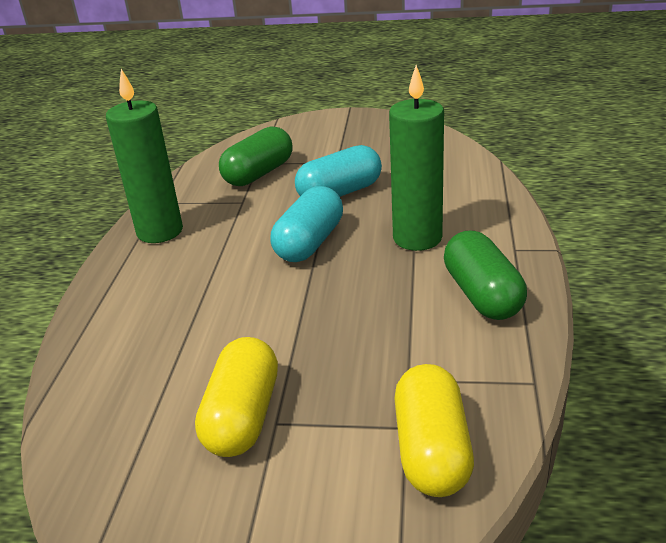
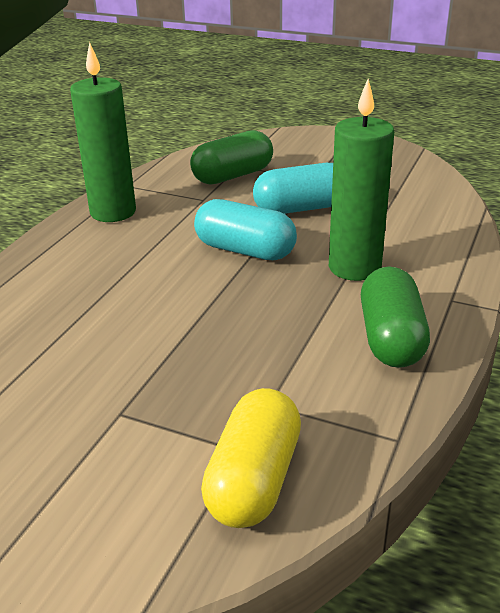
camera: 15 degrees right, 0 degrees up
yellow capsule [195,337,278,457] -> none
turquoise capsule [270,186,343,262] -> turquoise capsule turned 75 degrees clockwise [194,199,297,260]

